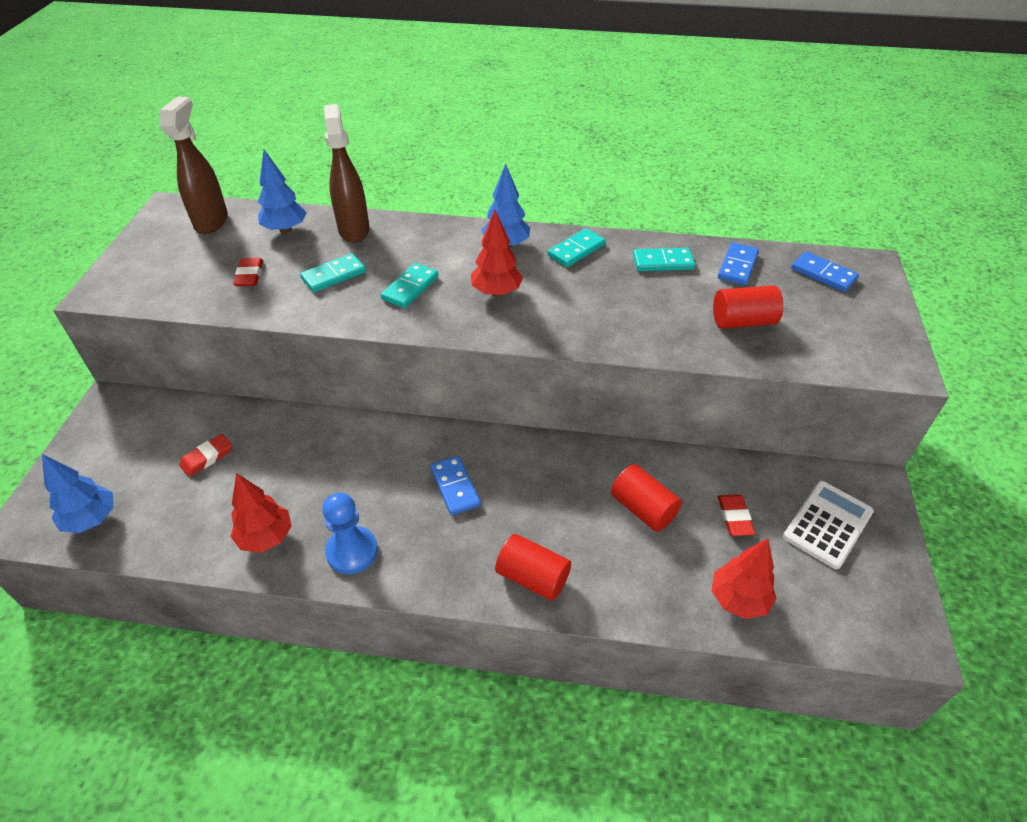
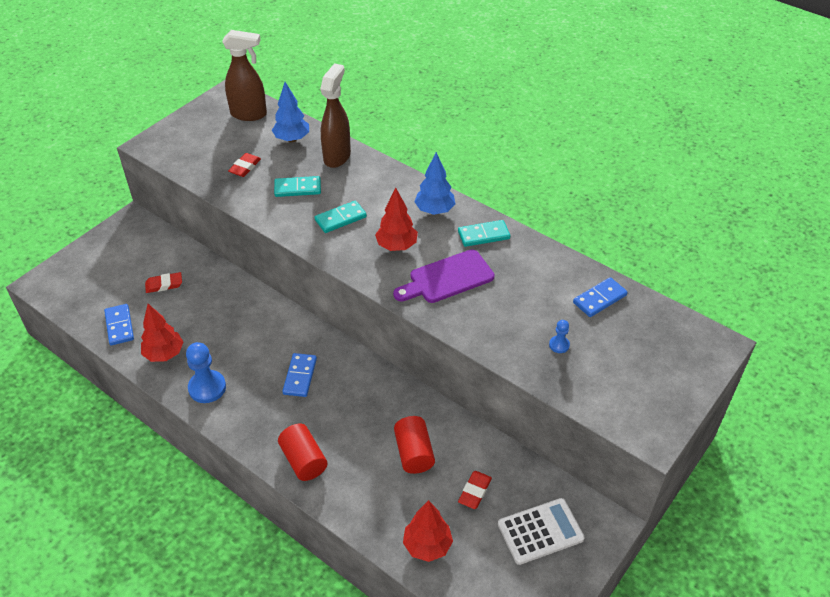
camera: 30 degrees right, 0 degrees up
blue tree [42,454,114,533] -> none
brown spray bottle [160,97,228,234] -> brown spray bottle turned 60 degrees clockwise [222,30,267,121]
turquoise domino [633,248,695,271] -> none
red cylinder [713,285,783,329] -> blue pawn [549,320,570,353]
blue domino [791,251,859,292] -> blue domino moved to [104,304,134,345]
none -> purple cutting board [393,249,495,303]

